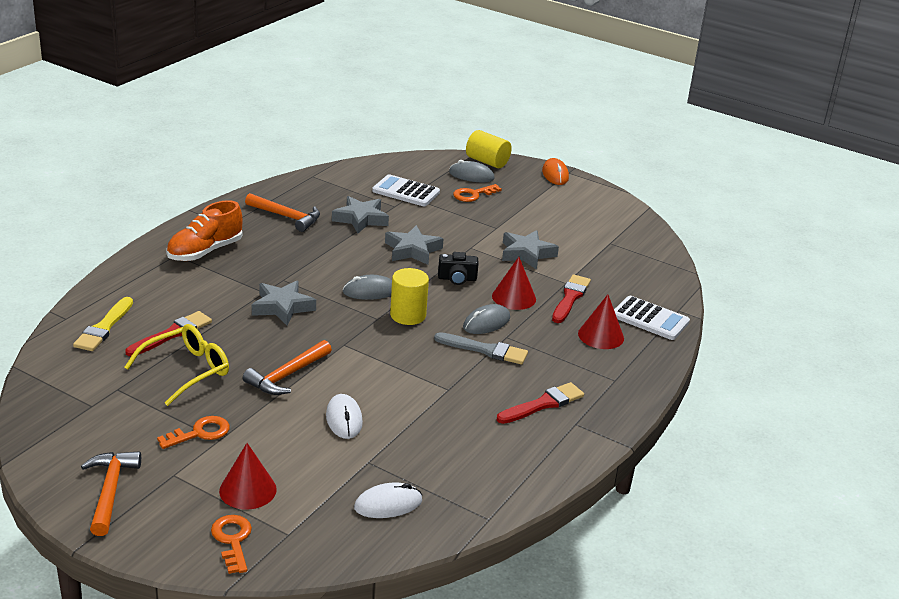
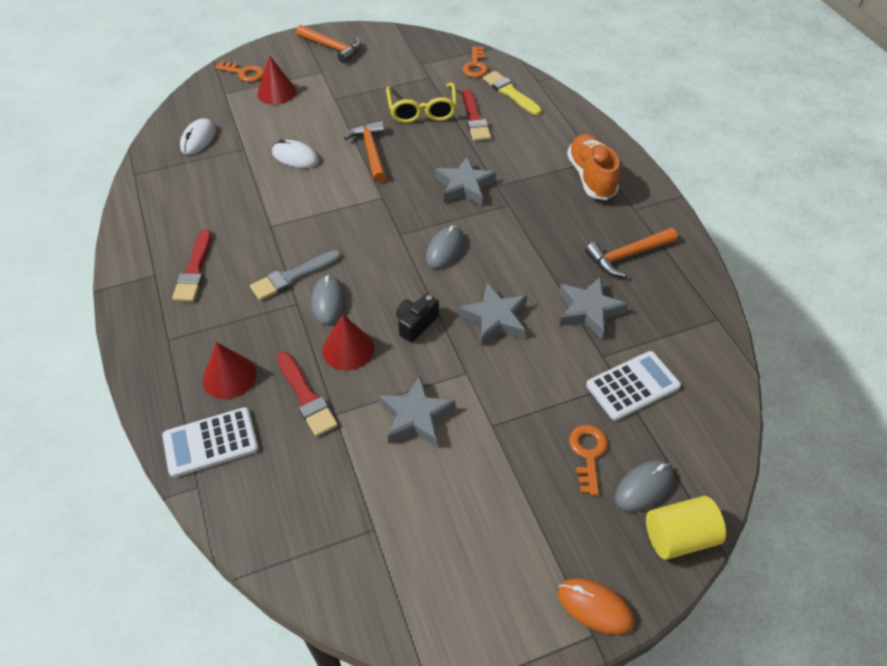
camera: 130 degrees right, 20 degrees up
orange key [157,416,230,449] -> orange key moved to [463,46,488,78]
yellow cylinder [390,268,429,325] -> none

